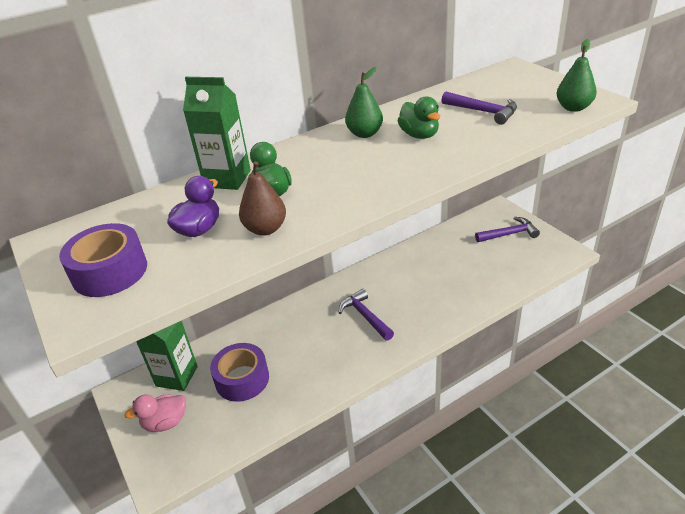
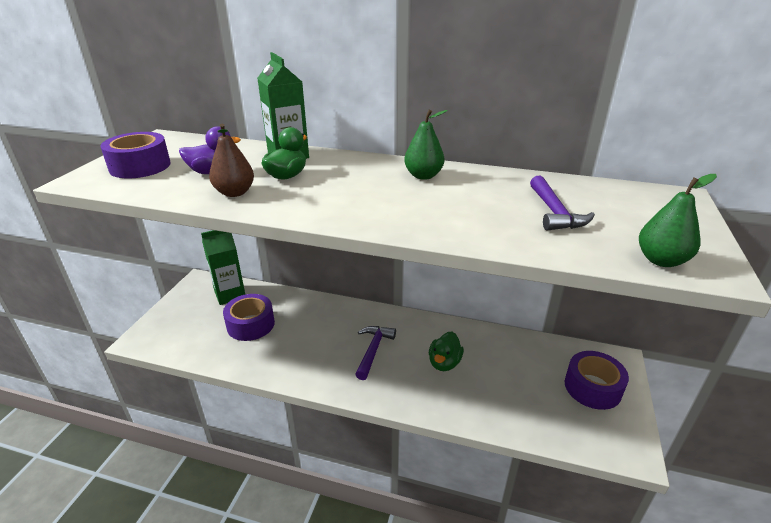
camera: 45 degrees right, 5 degrees down
pink duck [124,394,186,432] -> none
green duck [398,96,440,139] -> green duck moved to [429,332,464,371]
purple hammer [475,217,540,242] -> purple tape [565,351,629,410]

